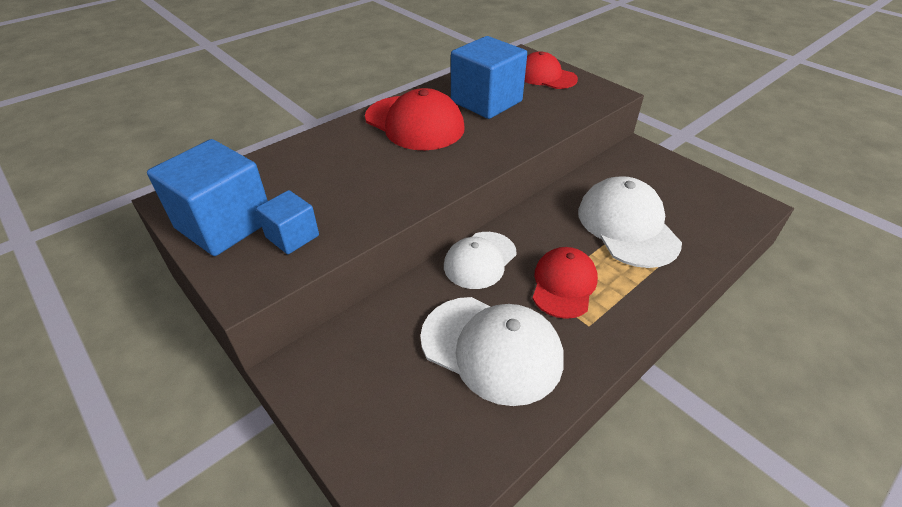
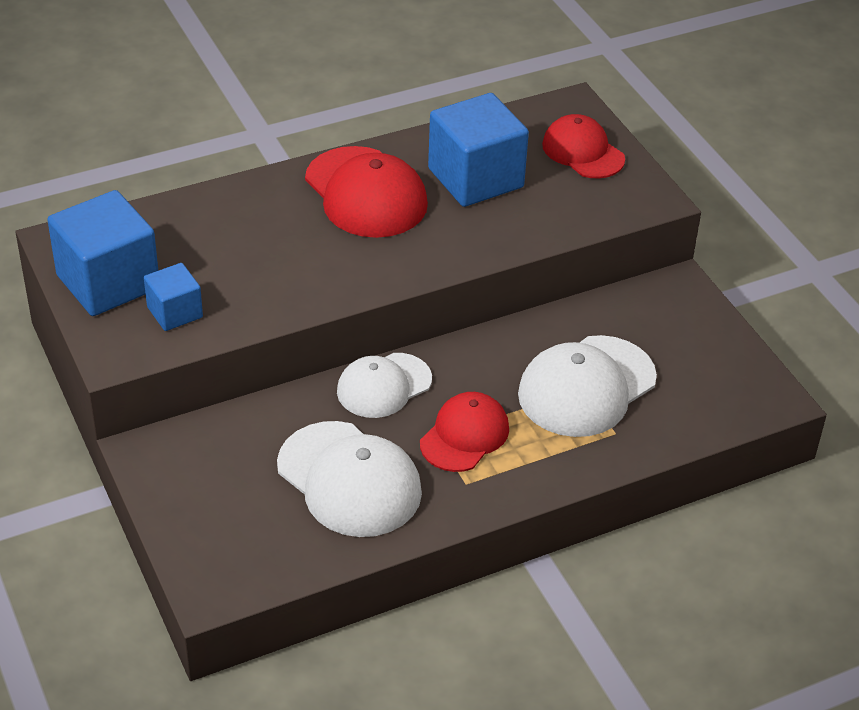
camera: 15 degrees right, 0 degrees up
white cap [578,176,682,268] -> white cap turned 135 degrees counterclockwise [518,335,657,437]

